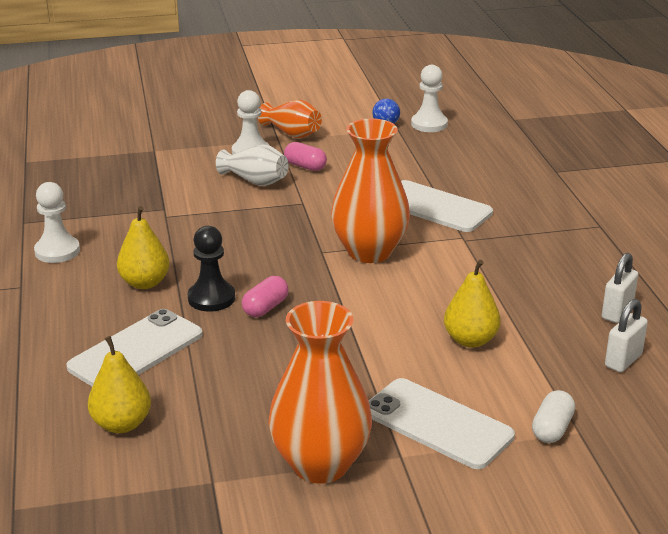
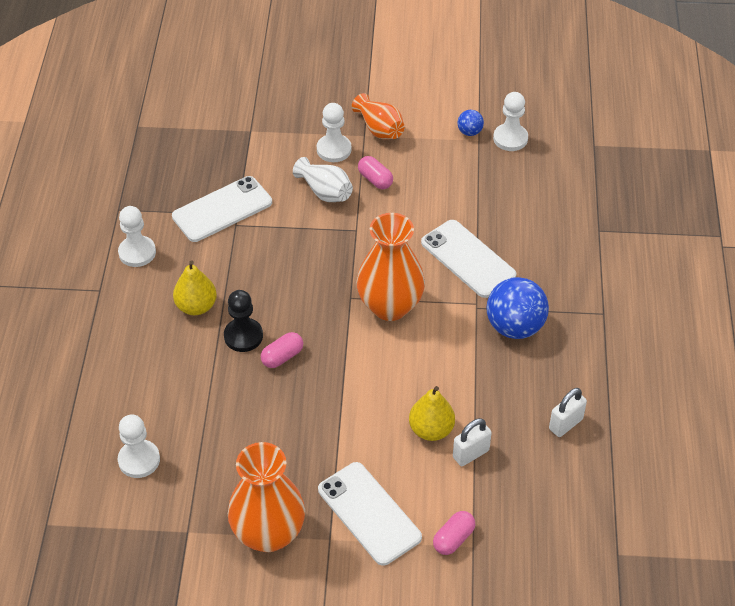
camera: 15 degrees right, 20 degrees up
white phone [66,309,203,386] -> white phone moved to [172,176,272,242]
yellow pear [88,336,151,433] -> white pawn [118,414,160,478]
white capsule [532,390,575,443] -> pink capsule [433,511,476,555]
white padlock [605,299,648,372] -> white padlock moved to [453,418,492,466]
none -> blue ball [486,277,549,339]

